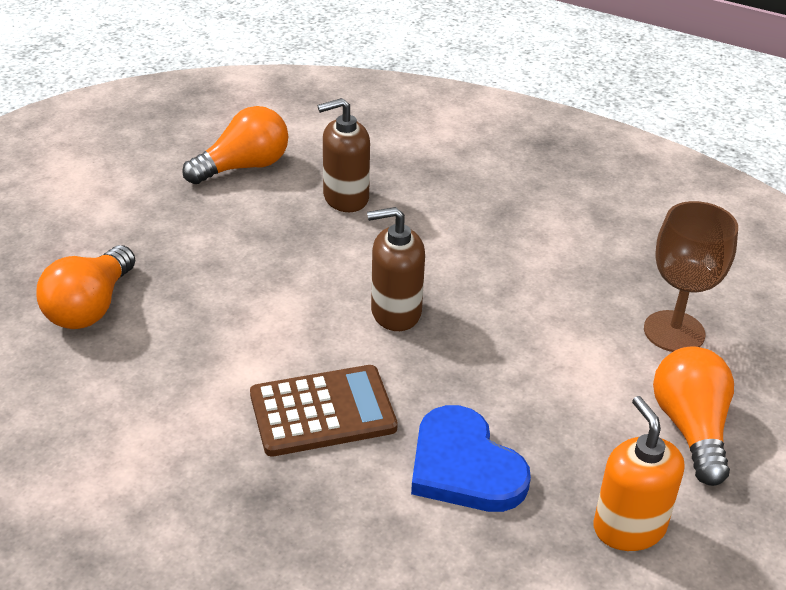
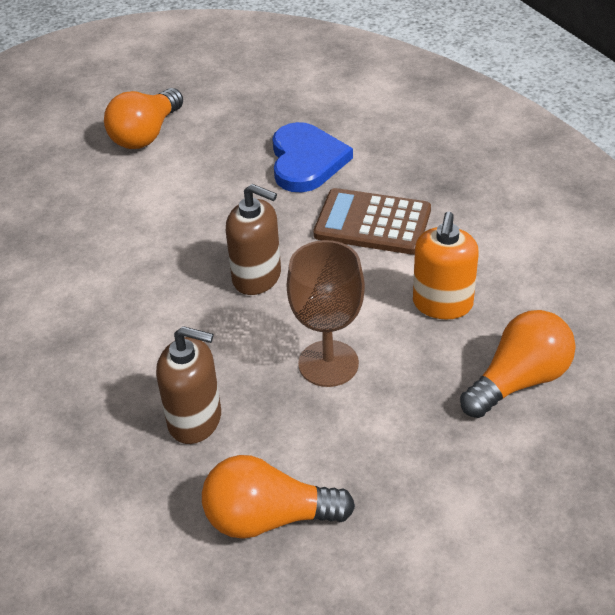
camera: 145 degrees left, 5 degrees up
orange soap dispenser [593,396,684,551] -> orange soap dispenser moved to [413,212,479,319]
brown goblet [644,201,738,352] -> brown goblet moved to [286,240,365,387]

